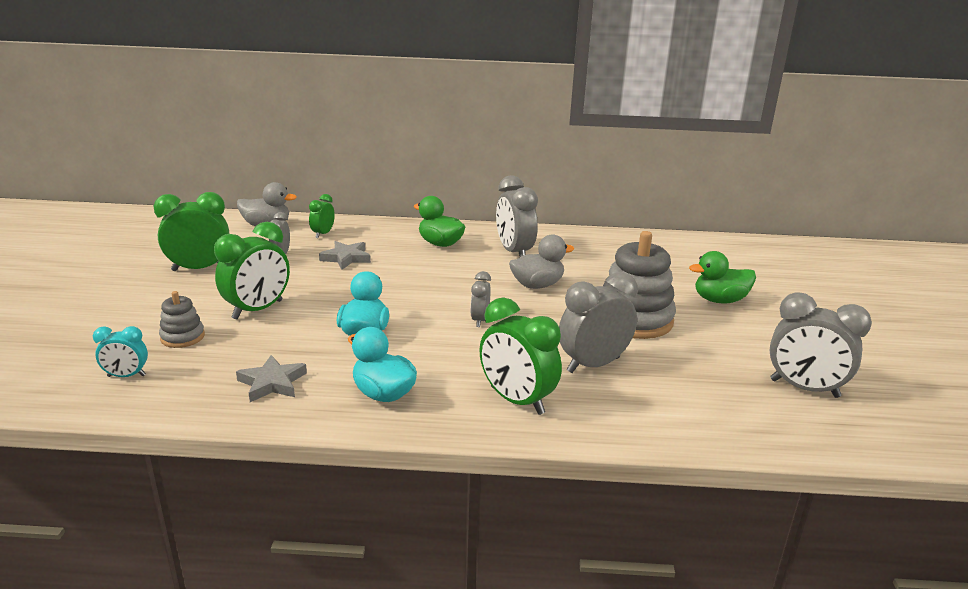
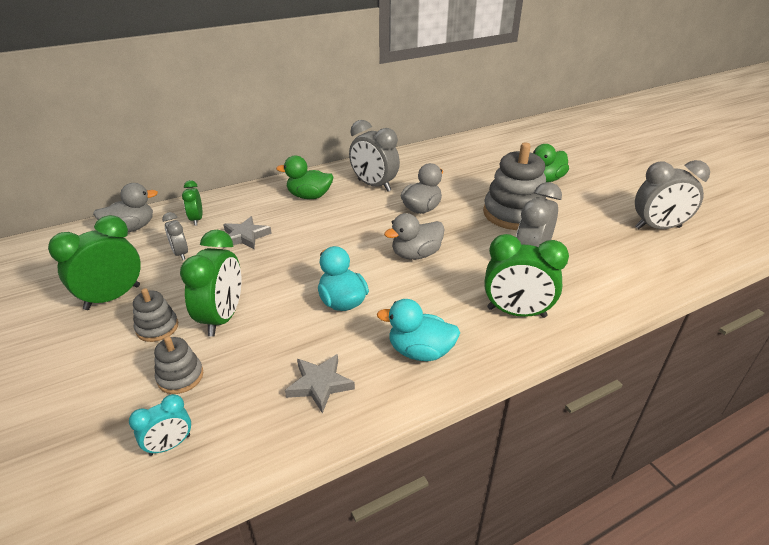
camera: 30 degrees left, 10 degrees up
grey clock [471,271,491,327] -> grey duck [384,213,445,260]
none -> grey stacking toy [133,288,178,342]

